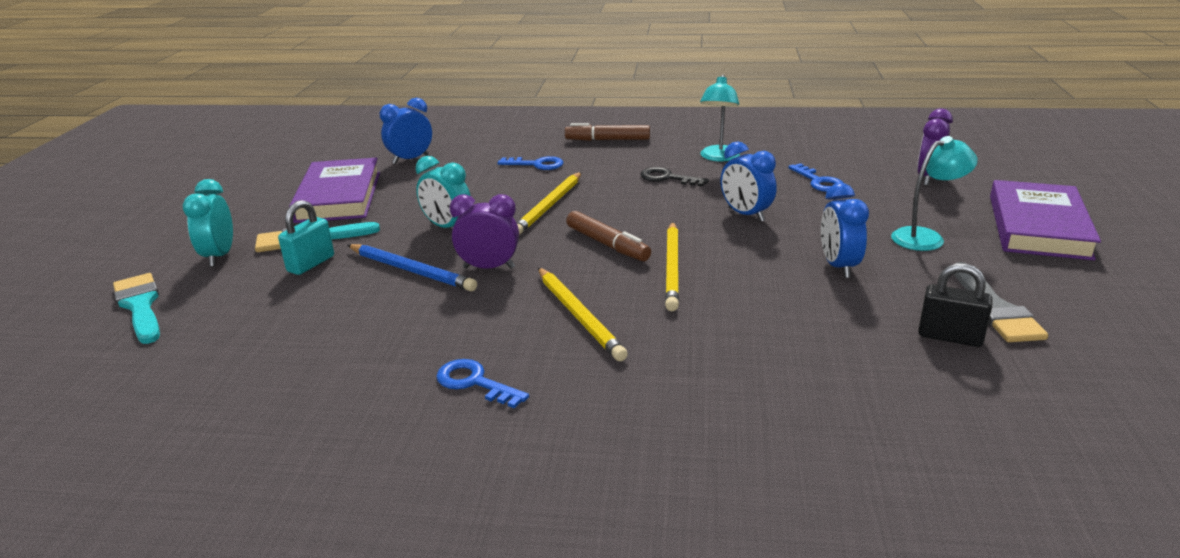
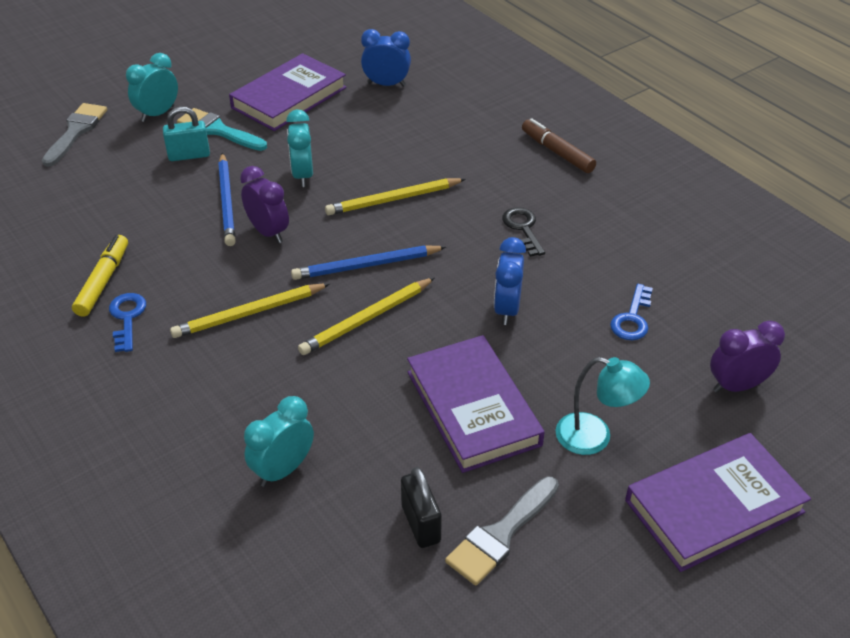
camera: 45 degrees right, 15 degrees up
turquoise brush [113,273,160,344] -> grey brush [42,103,107,167]
blue key [498,156,563,170] -> none
yellow pencil [538,268,628,361] -> yellow pencil turned 45 degrees clockwise [170,283,330,338]
brown marker [566,211,651,261] -> blue pencil [291,245,446,280]
turquoise lamp [700,74,740,161] -> none
blue clock [821,183,869,278] -> purple book [407,335,545,473]
none -> yellow marker [72,235,128,317]
none -> turquoise clock [244,396,314,487]

